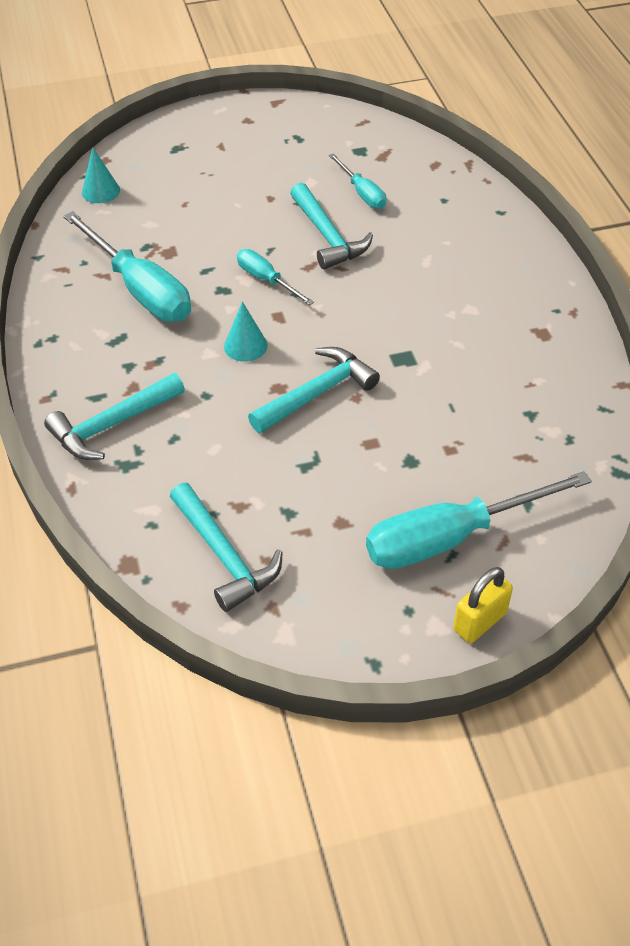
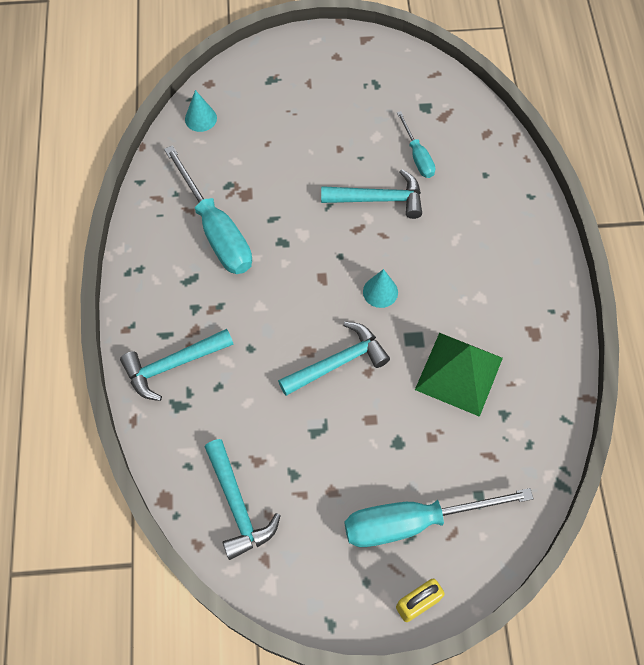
camera: 10 degrees right, 15 degrees up
turquoise cone [224,301,268,362] -> turquoise cone moved to [363,269,398,308]
turquoise screwdriver [237,249,314,305] -> none
turquoise hammer [290,183,373,269] -> turquoise hammer turned 75 degrees counterclockwise [321,169,422,219]
none -> green pyramid [415,333,503,417]

